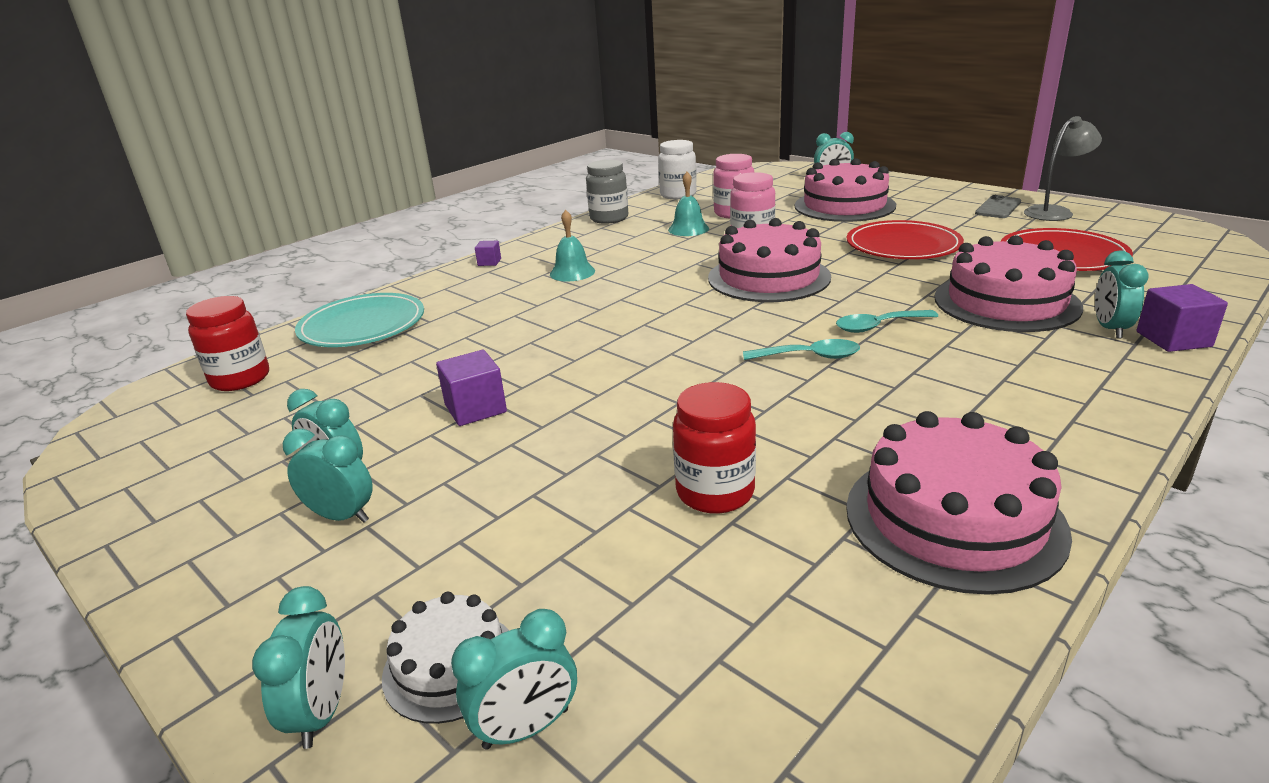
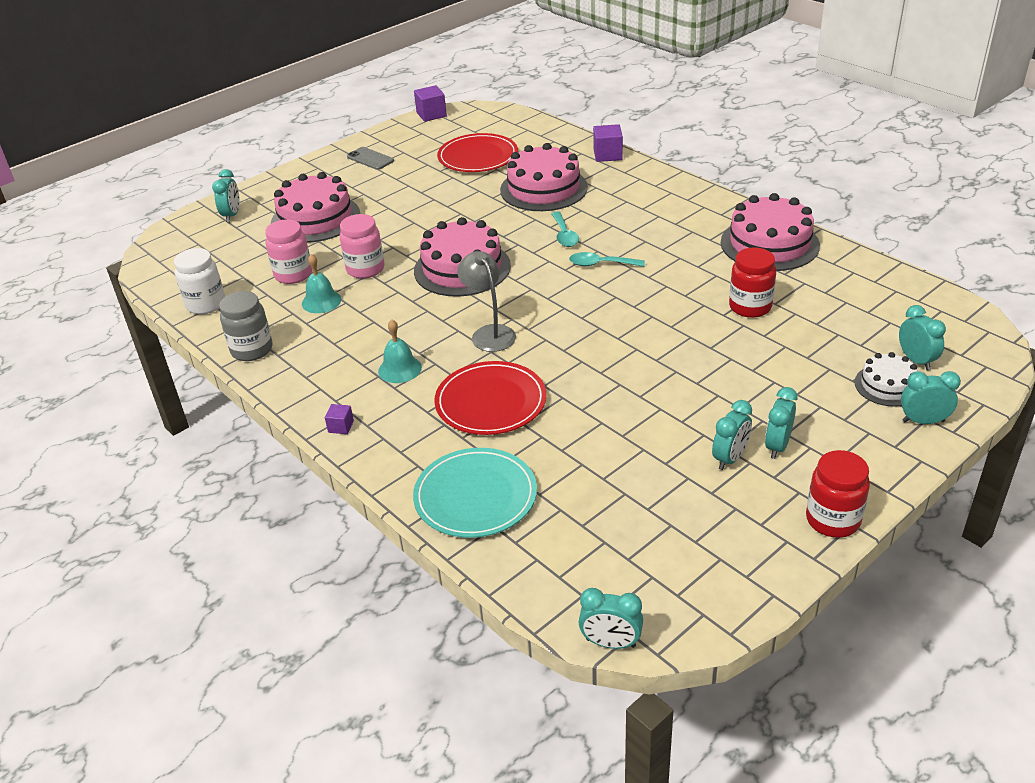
camera: 85 degrees left, 10 degrees up
red jar [186,296,269,391] -> red jar moved to [806,450,870,538]
purple cube [436,350,507,426] -> purple cube moved to [414,85,447,122]
turquoise spoon [743,339,860,360] -> turquoise spoon turned 90 degrees counterclockwise [569,252,645,267]
red plate [847,220,964,259] -> red plate moved to [435,361,547,435]
grey lamp [1024,116,1102,221] -> grey lamp moved to [457,251,516,352]
turquoise clock [1095,251,1148,339] -> turquoise clock moved to [579,588,643,649]

